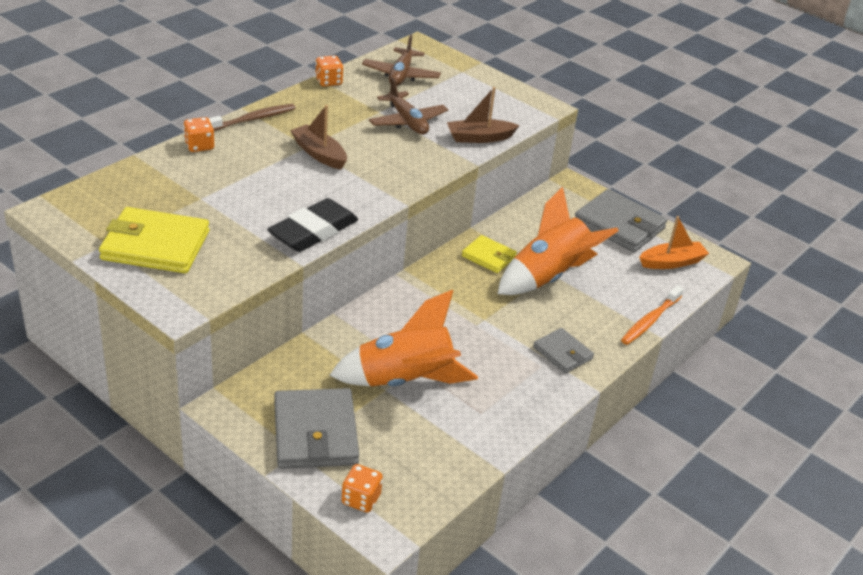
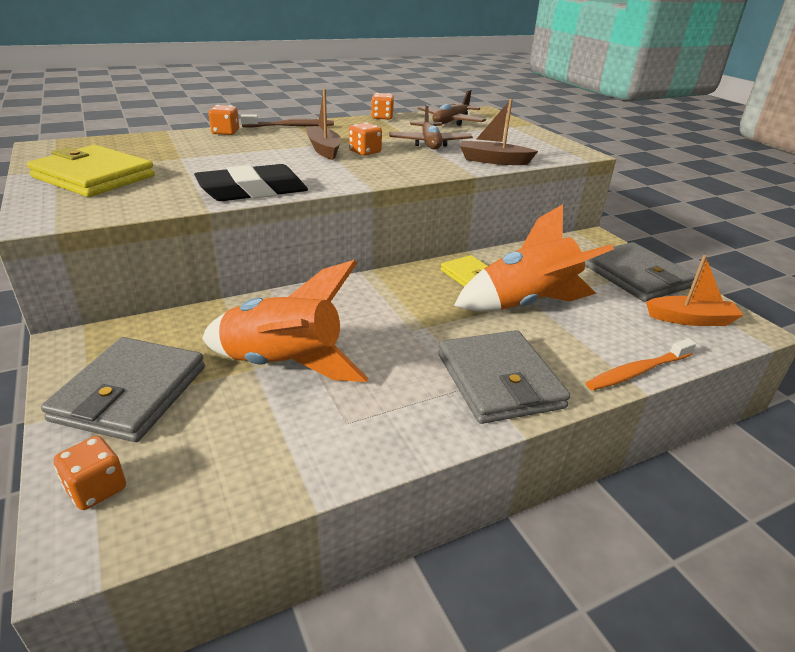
camera: 25 degrees right, 5 degrees down
grey wallet [533,328,594,374] -> grey wallet [438,330,571,424], size x1.77
none -> orange dice [349,122,382,156]

